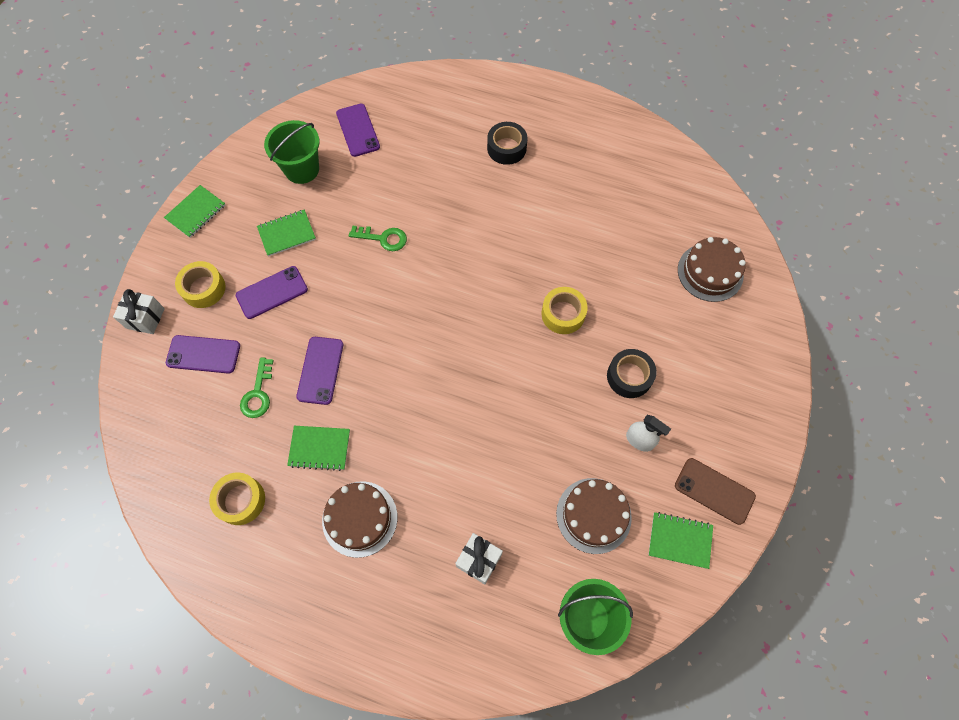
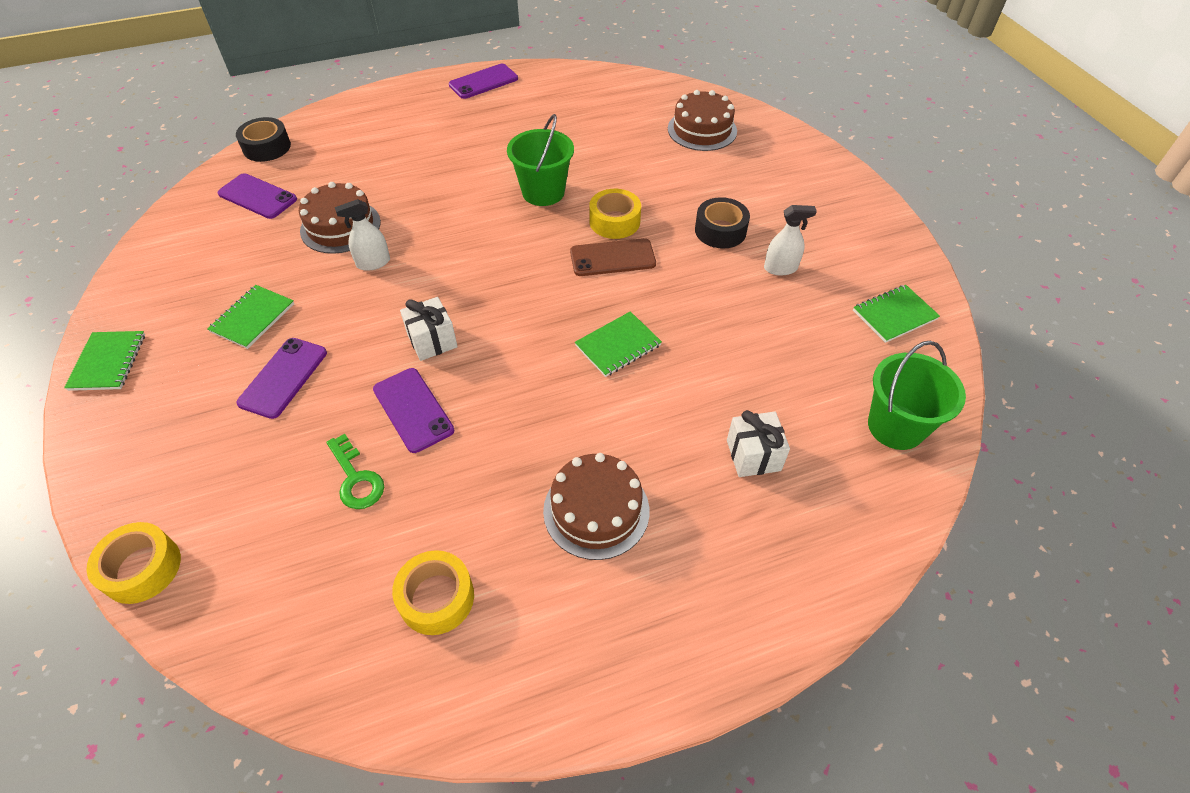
camera: 40 degrees left, 15 degrees down
white gift [113,289,165,334] -> white gift moved to [400,297,458,361]
purple phone [166,335,240,374] -> purple phone moved to [449,64,518,99]
yellow tape [175,261,226,308] -> yellow tape moved to [87,522,181,604]
green bucket [264,120,320,184] -> green bucket moved to [507,114,574,206]
green notebook [287,426,350,471] -> green notebook moved to [575,311,662,377]
green key [349,225,407,251] -> white spray bottle [335,199,390,271]
black tape [487,122,527,165] -> black tape moved to [236,117,291,162]
brown cake [556,478,632,554] -> brown cake moved to [299,182,381,254]
brown phone [675,458,756,525] -> brown phone moved to [570,238,656,276]

